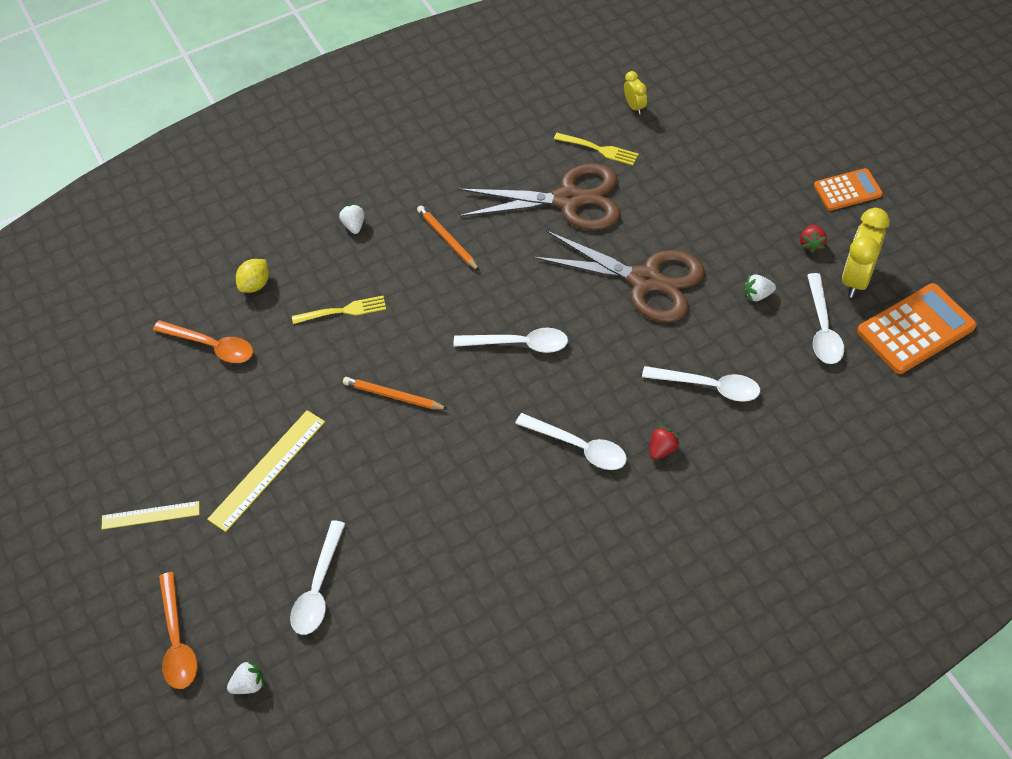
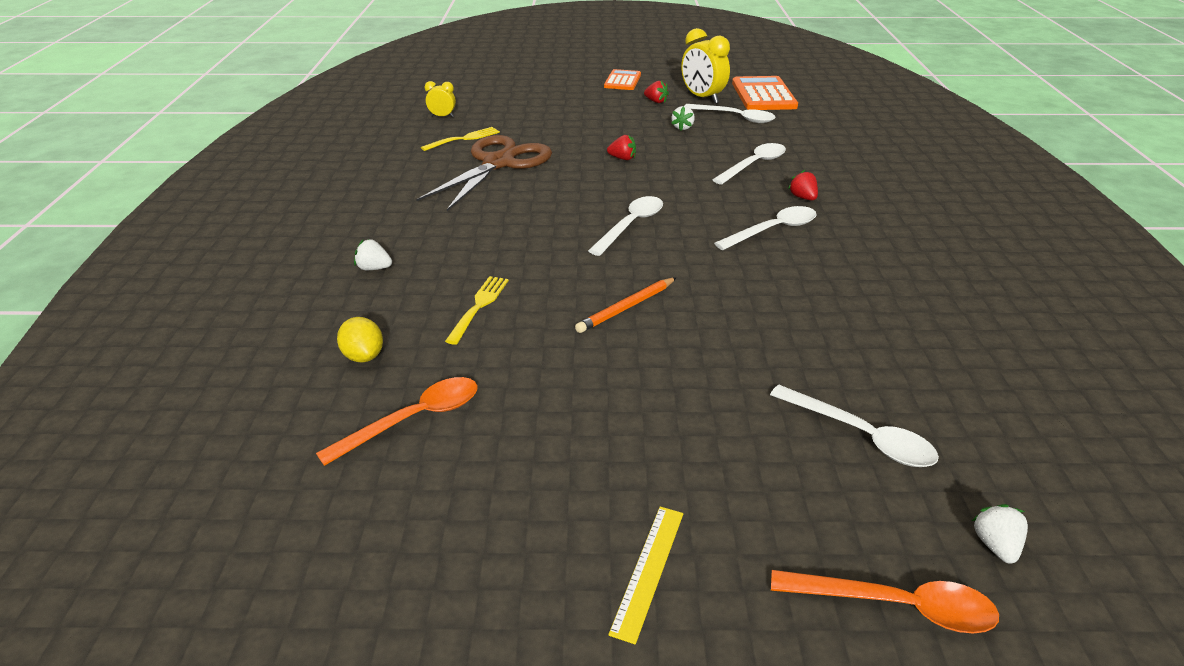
camera: 65 degrees left, 20 degrees down
yellow ruler [207,410,325,532] -> none
orange pencil [417,206,480,271] -> none
brown scissors [532,230,705,323] -> red strawberry [607,135,636,160]

